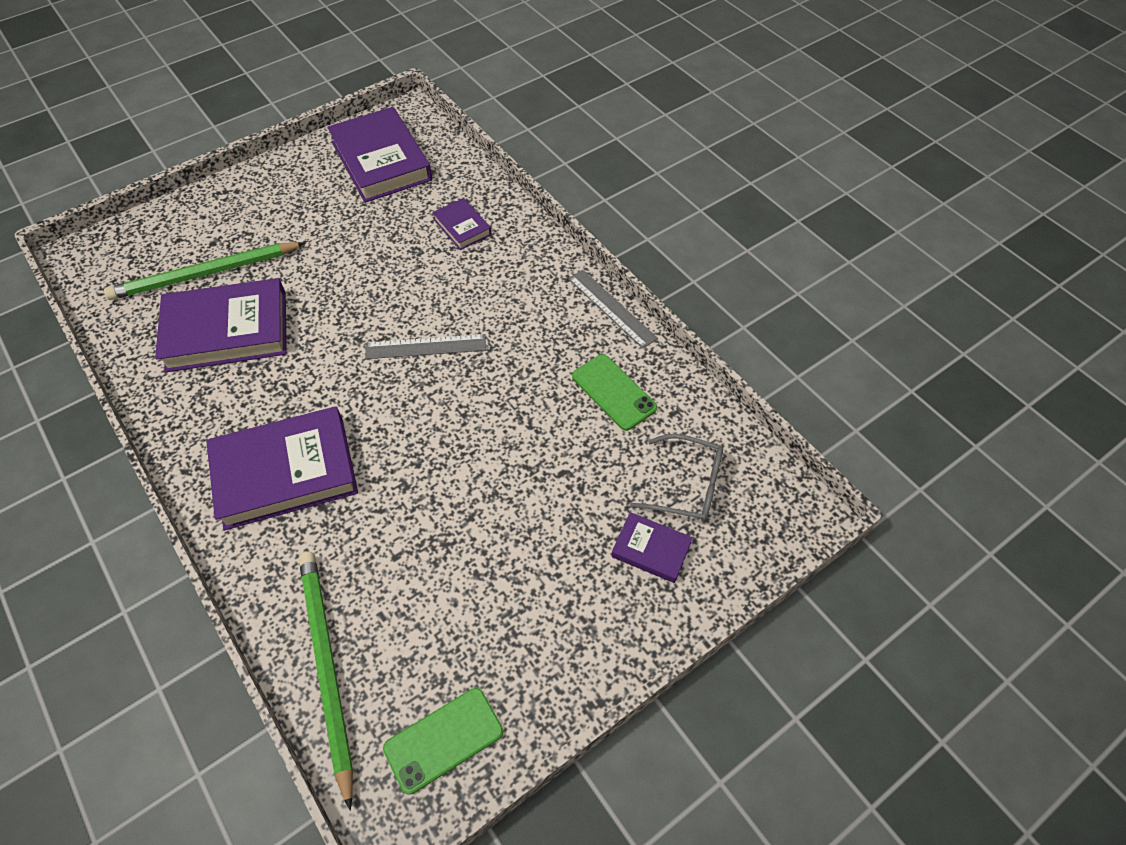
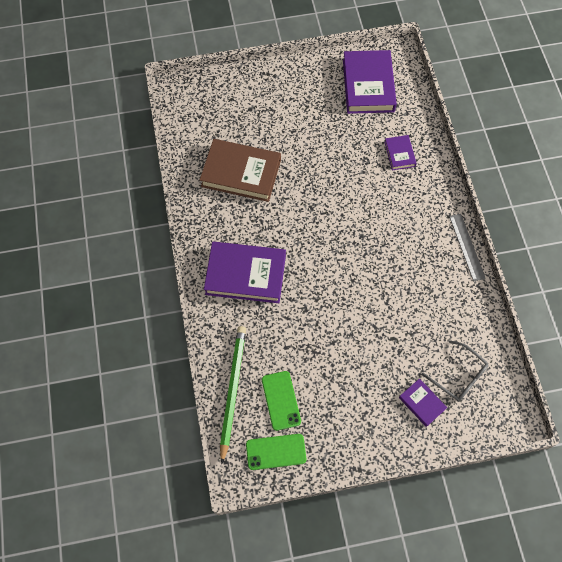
camera: 25 degrees right, 10 degrees up
green pencil [104,242,305,300] -> none
purple book [155,278,287,372] -> brown book [200,139,281,202]
grey ruler [365,334,486,359] -> none
green phone [572,354,657,431] -> green phone moved to [262,371,301,431]

